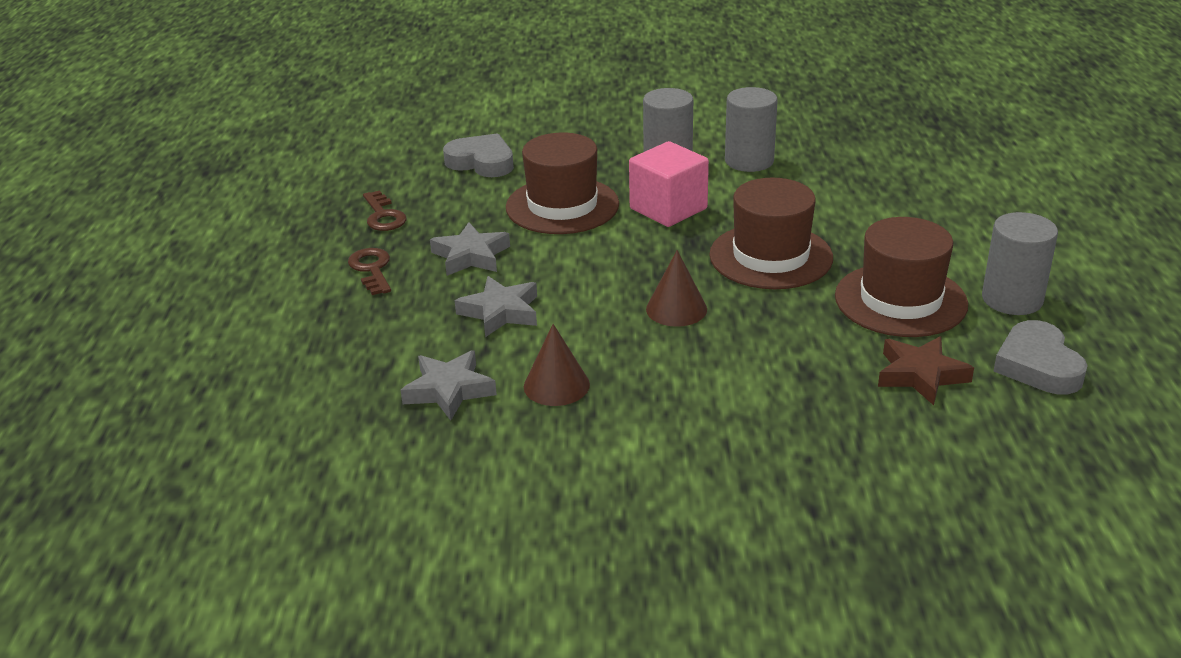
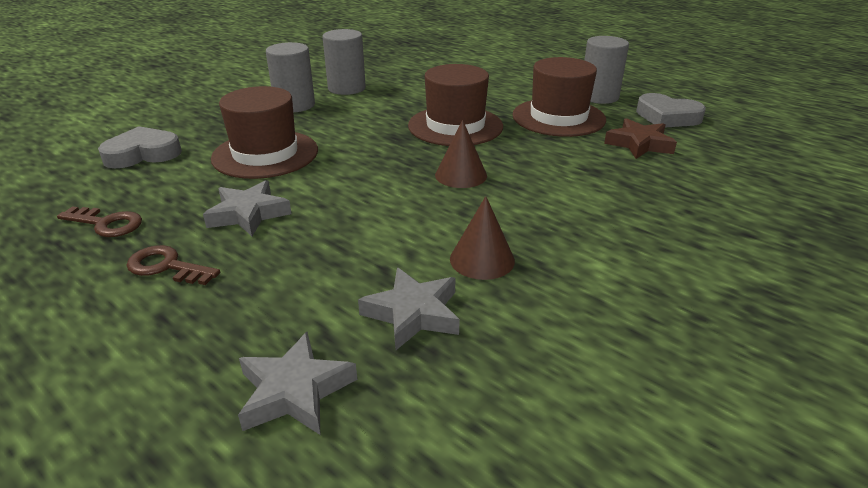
camera: 50 degrees left, 0 degrees up
grey star [455,276,537,337] -> grey star moved to [238,332,357,435]
pink cube [629,141,709,227] -> none

